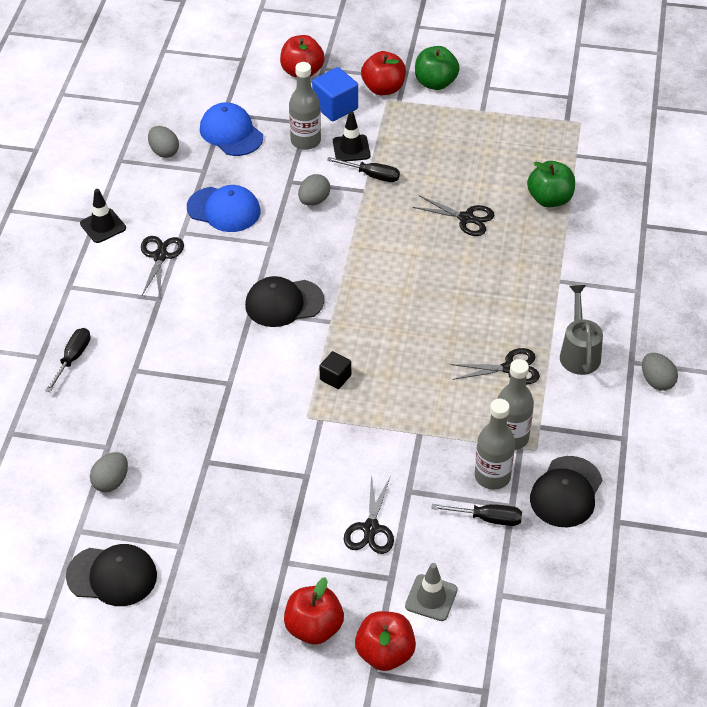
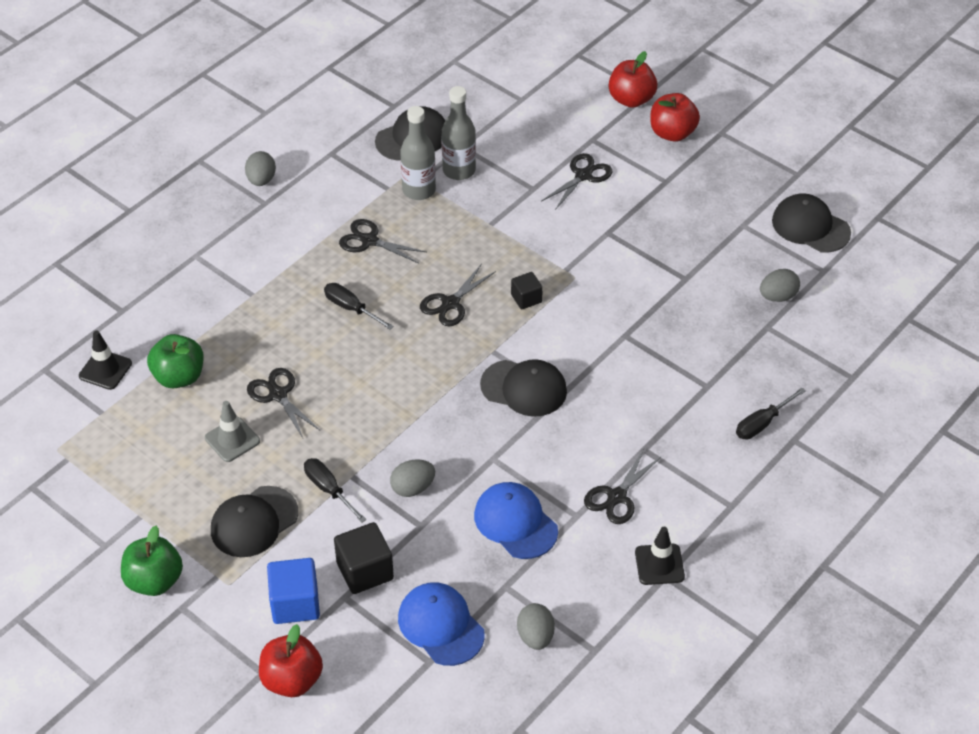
camera: 150 degrees left, 0 degrees up
blue cap [200,102,263,156] -> blue cap turned 150 degrees clockwise [398,583,485,666]
grey bottle [289,62,321,150] -> black cube [334,522,394,594]
black traffic cone [333,111,370,162] -> black traffic cone moved to [79,331,132,390]
red apple [361,51,406,95] -> none
grey traffic cone [405,563,458,621] -> grey traffic cone moved to [205,401,260,462]
black screwdriver [431,504,522,526] -> black screwdriver moved to [324,283,394,330]
grey watering can [560,285,603,375] -> none
none -> black cap [211,486,298,557]
none -> black scissors [420,264,496,326]

